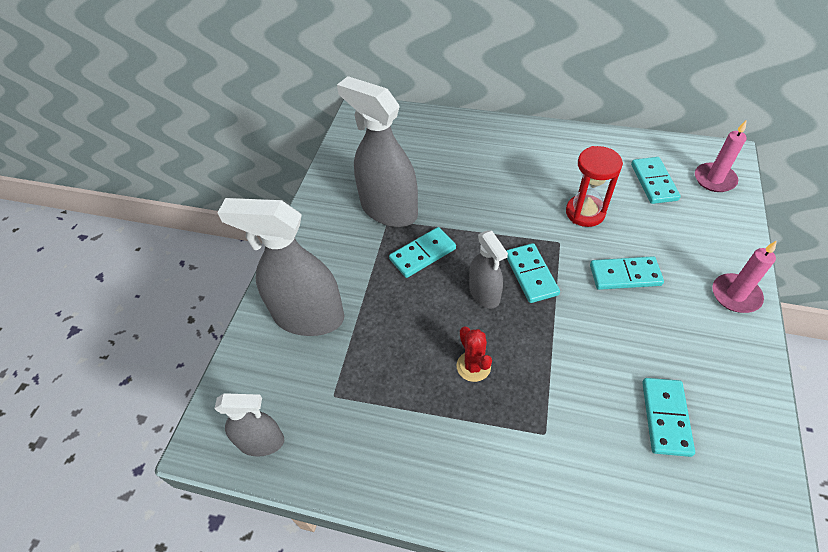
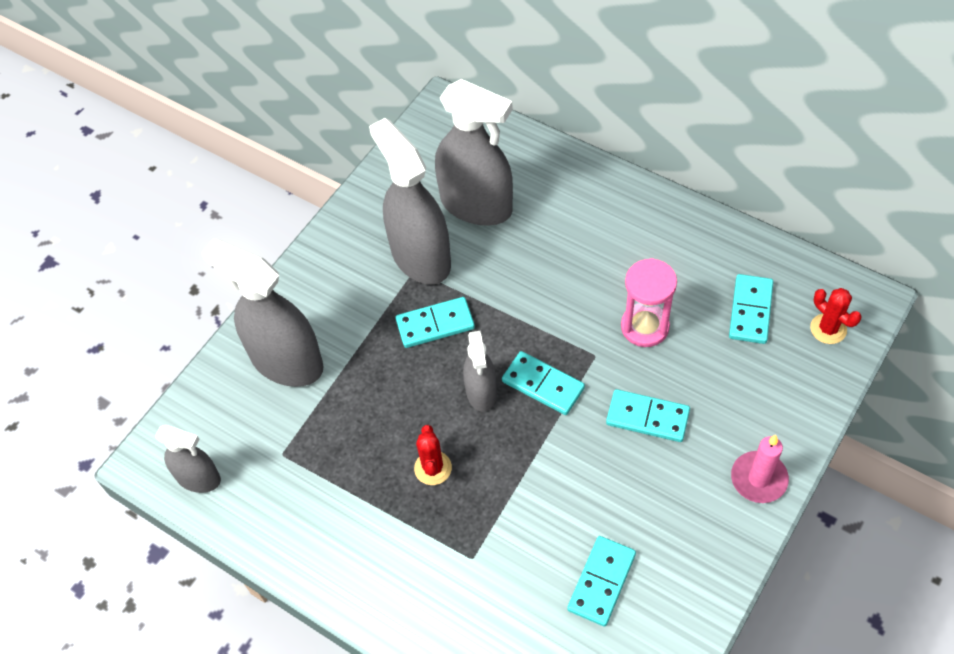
camera: 20 degrees right, 5 degrees up
turquoise domino [506,243,560,303] -> turquoise domino turned 60 degrees counterclockwise [502,351,585,415]
red hourglass [566,146,623,227] -> pink hourglass [621,258,677,347]
pink candle [695,121,747,192] -> red cactus [810,288,862,344]
none -> grey spray bottle [435,79,513,226]

